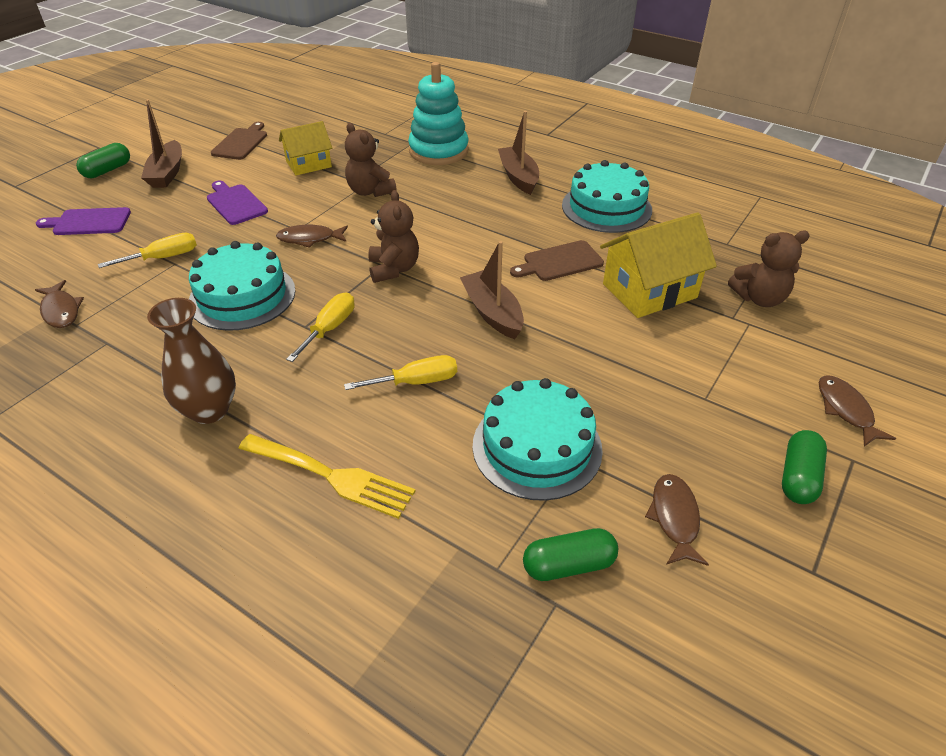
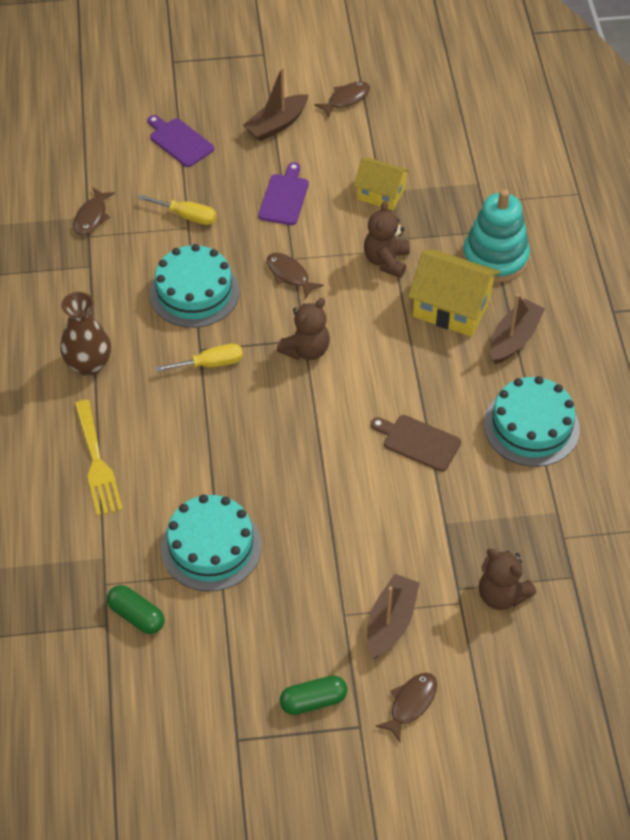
camera: 50 degrees right, 10 degrees up
green capsule [76,143,130,178] -> none
brown cutting board [211,122,267,160] -> none
yellow screwdriver [344,355,457,390] -> none
brown boat [460,241,524,339] -> brown boat moved to [367,574,420,659]
yellow house [600,212,717,318] -> yellow house moved to [408,249,500,337]
brown fish [645,474,709,566] -> brown fish moved to [314,81,370,118]

